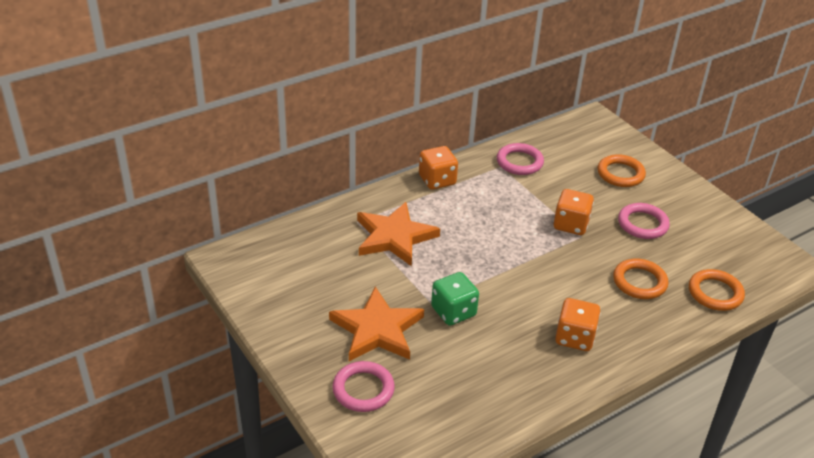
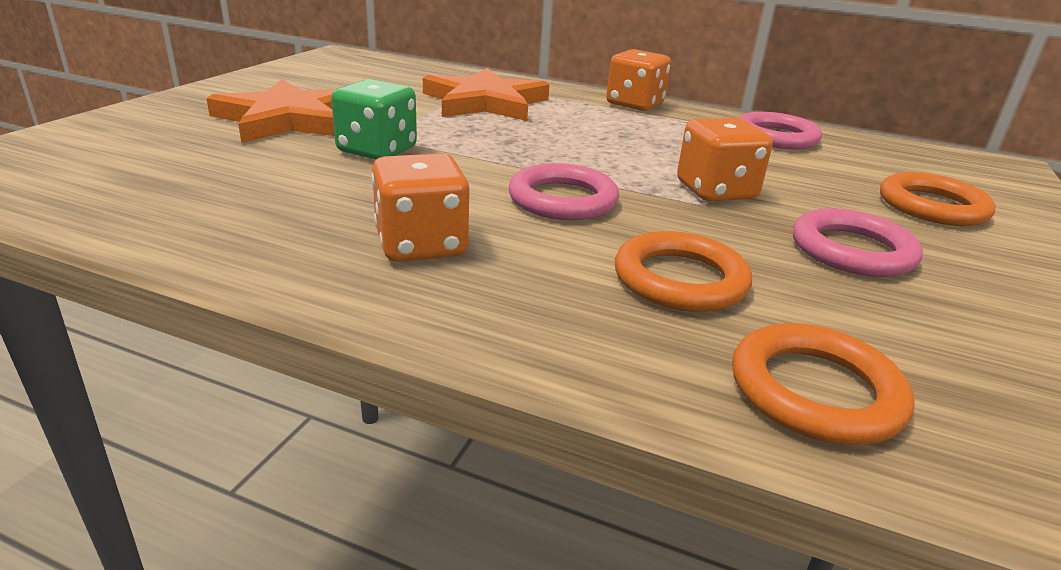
camera: 55 degrees right, 10 degrees down
pink ring [332,361,395,412] -> pink ring moved to [509,163,619,220]

